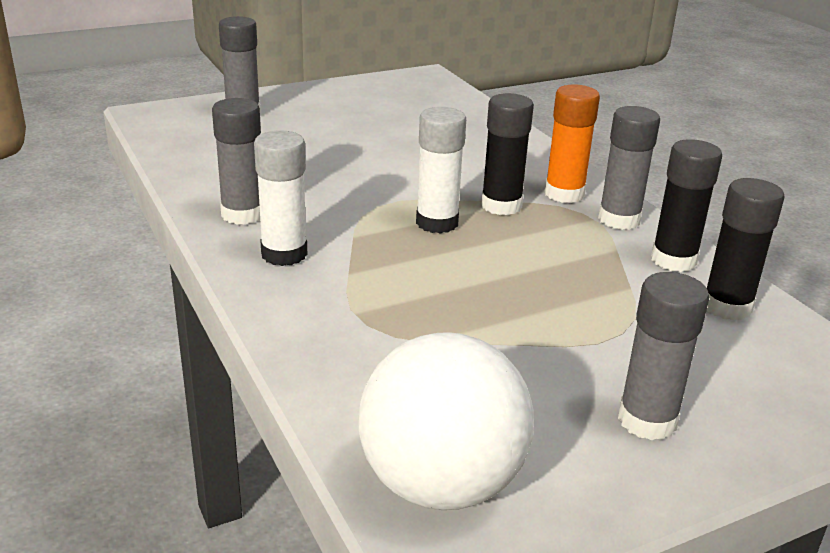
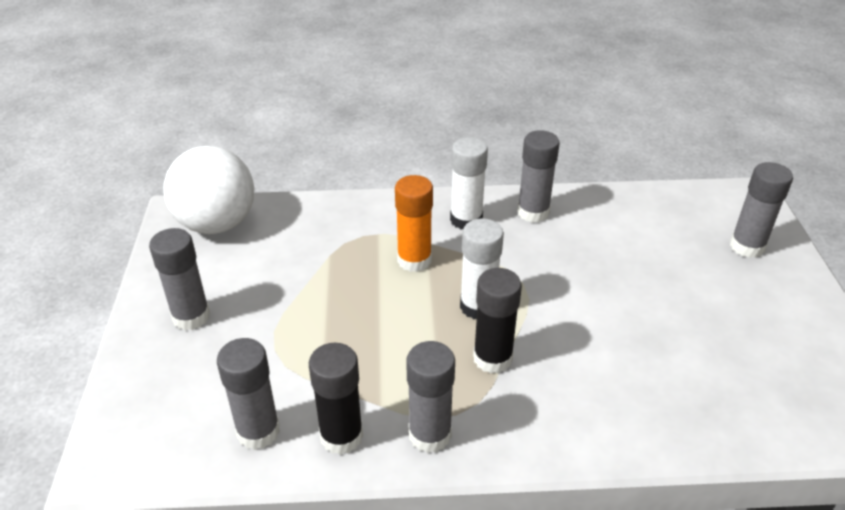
camera: 115 degrees right, 10 degrees up
orange glue stick [545,84,600,203] -> orange glue stick moved to [395,175,433,272]
black glue stick [706,178,785,321] -> grey glue stick [217,338,280,450]

